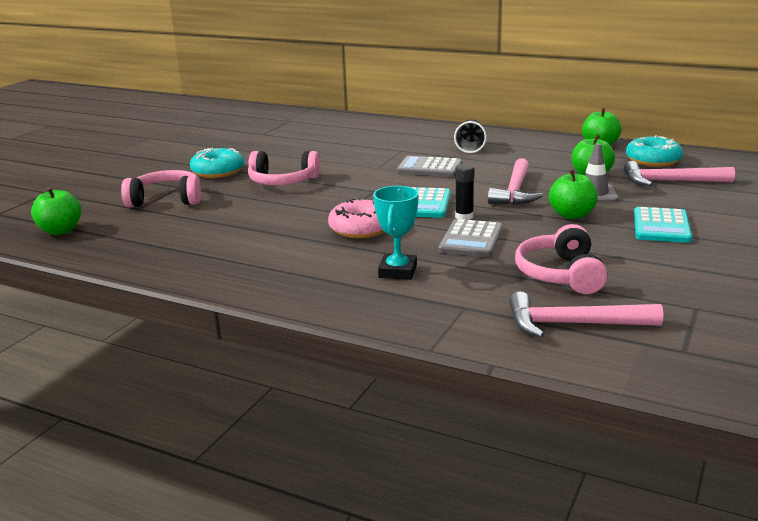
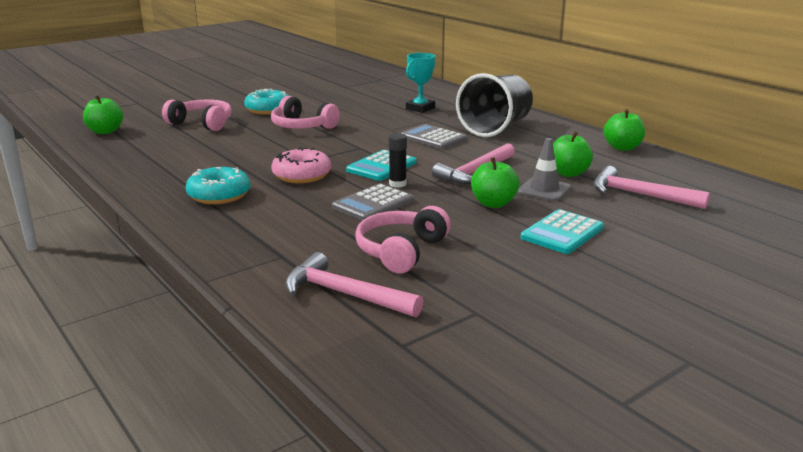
camera: 25 degrees right, 0 degrees up
turquoise trophy [373,186,419,280] -> turquoise trophy moved to [406,53,435,113]
black cup [454,119,487,153] -> black cup [456,73,533,137], size x1.95
turquoise donut [626,135,683,167] -> turquoise donut moved to [185,167,250,204]

